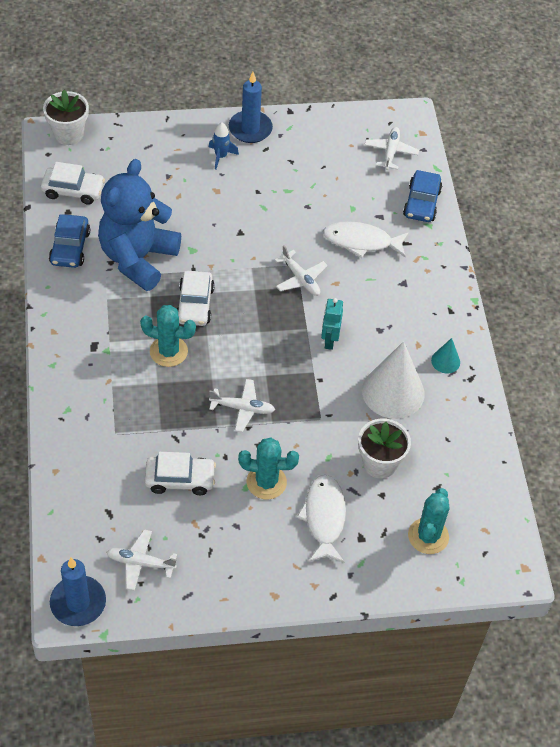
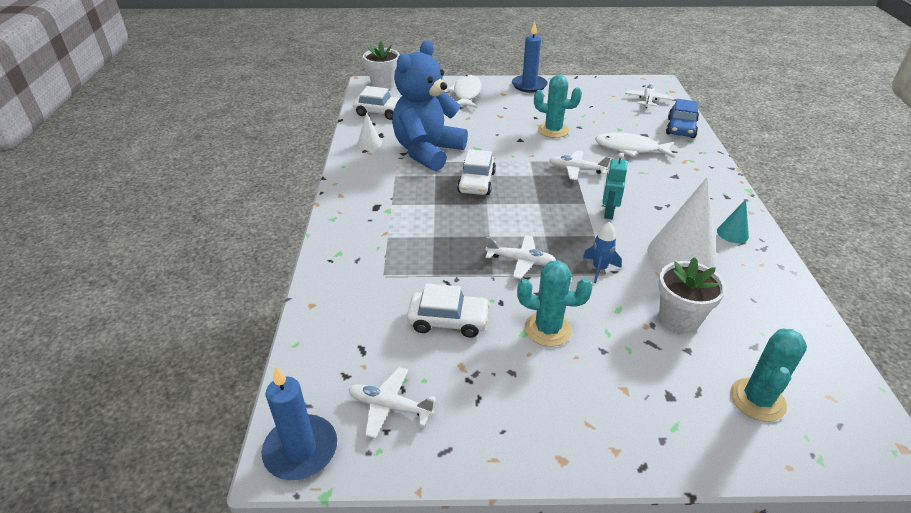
camera: 10 degrees right, 15 degrees down
blue car [49,214,90,268] -> white cone [357,113,382,150]
turquoise cactus [140,305,196,367] -> turquoise cactus moved to [534,75,582,138]
blue rocket [209,122,239,169] -> blue rocket moved to [583,222,622,283]
white plane [275,245,328,296] -> white plane turned 135 degrees clockwise [550,150,611,180]
white fish [297,475,346,563] -> white fish moved to [447,75,482,108]

